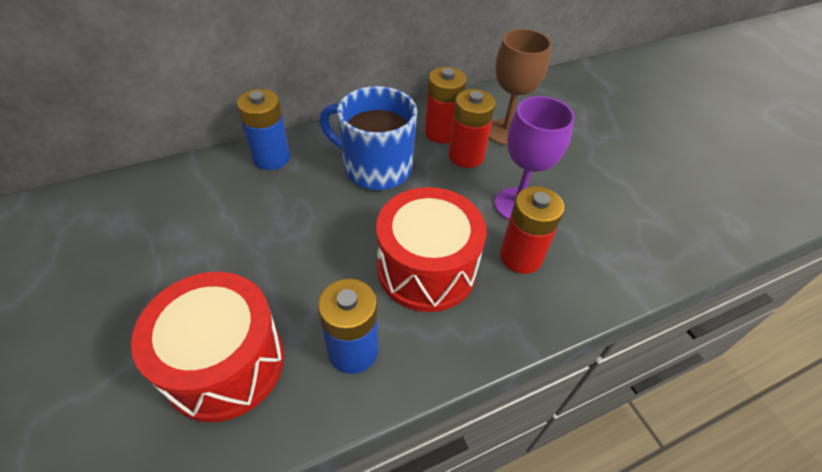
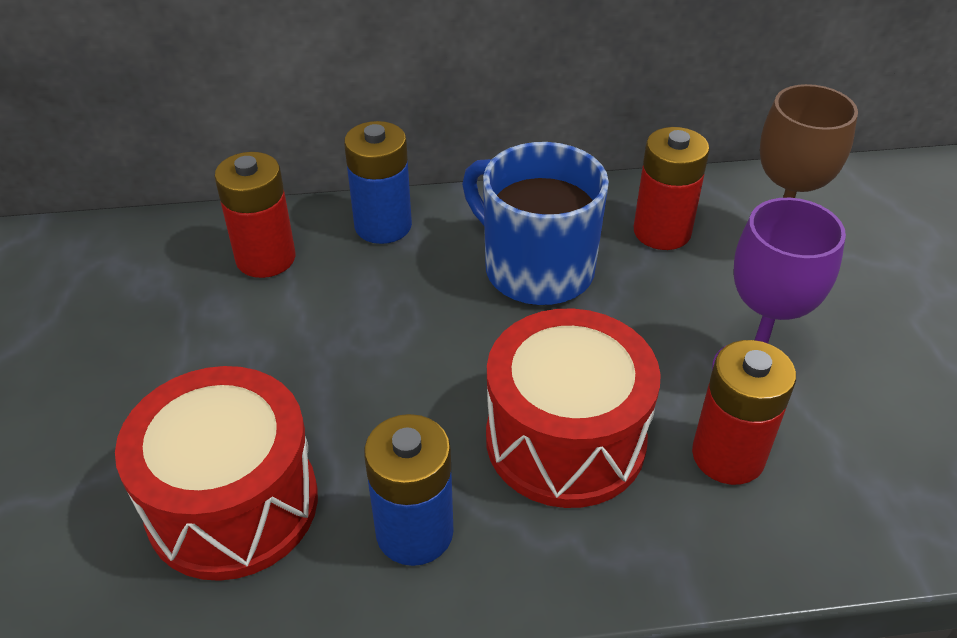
camera: 20 degrees right, 5 degrees down
red battery [449,89,495,168] -> red battery moved to [215,152,295,278]

